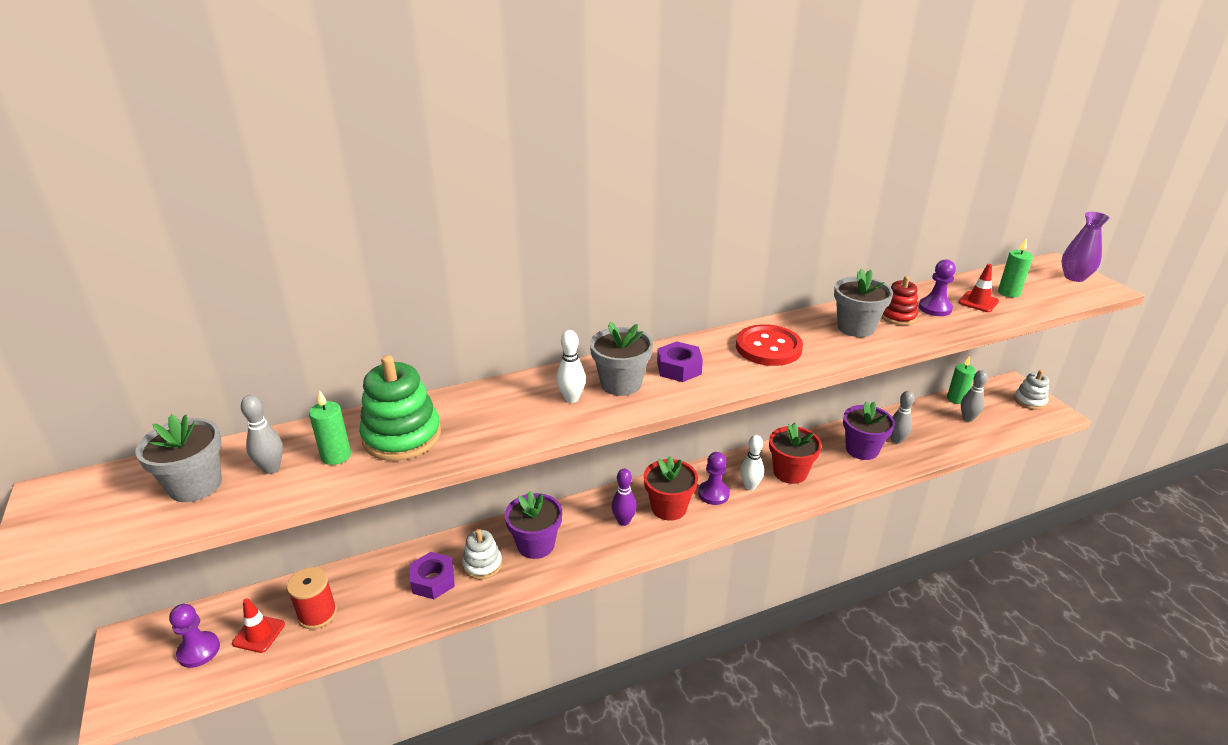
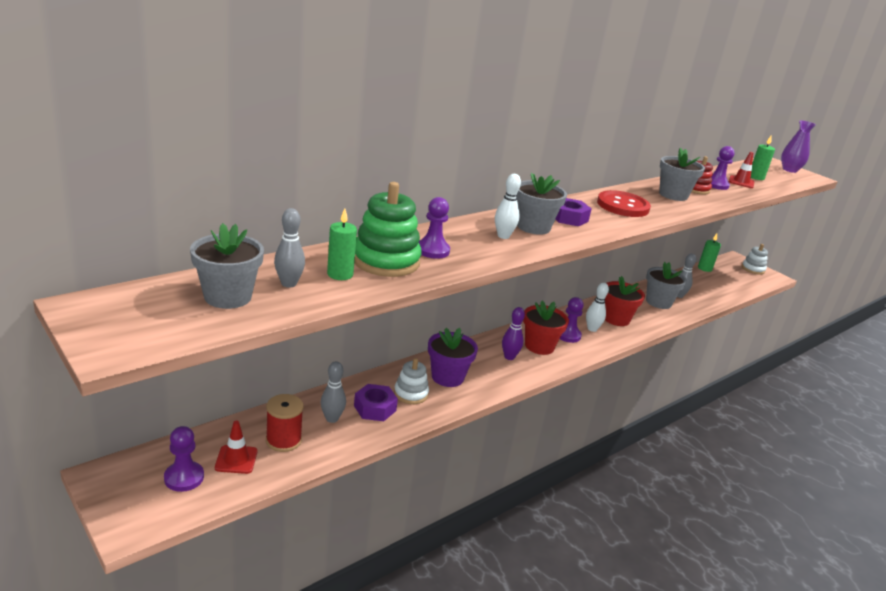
camera: 20 degrees left, 5 degrees down
purple flower pot [843,401,895,460] -> grey flower pot [646,262,687,309]
grey bowling pin [961,370,988,422] -> grey bowling pin moved to [320,361,346,423]
none -> purple pawn [419,197,450,259]

